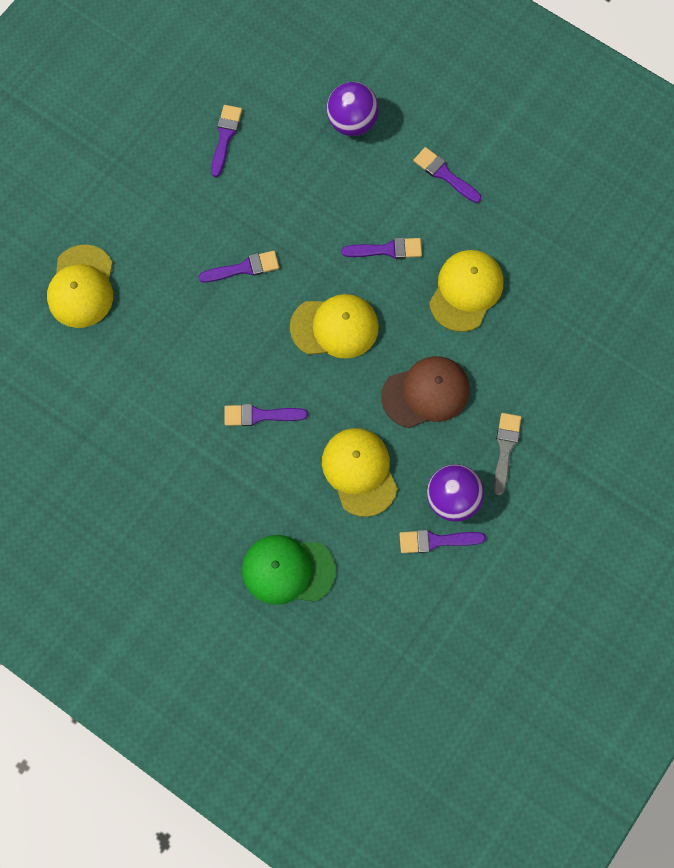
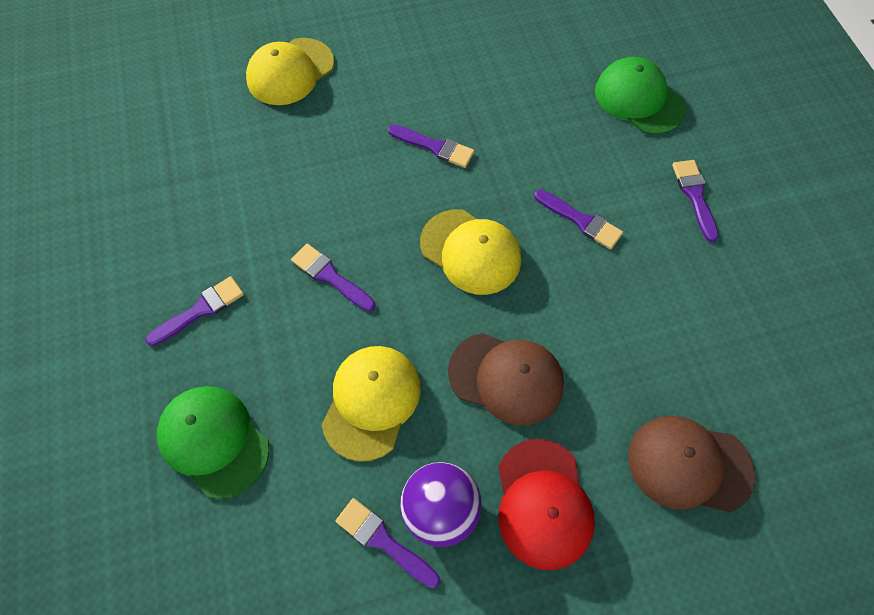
camera: 40 degrees right, 10 degrees down
purple brush [211,105,242,177] -> purple brush moved to [145,276,244,346]
purple ball [327,82,379,136] -> green cap [595,57,686,135]
yellow cap [429,250,503,332] -> none
grey brush [493,413,521,495] -> red cap [498,439,595,570]
none -> brown cap [628,416,756,512]

